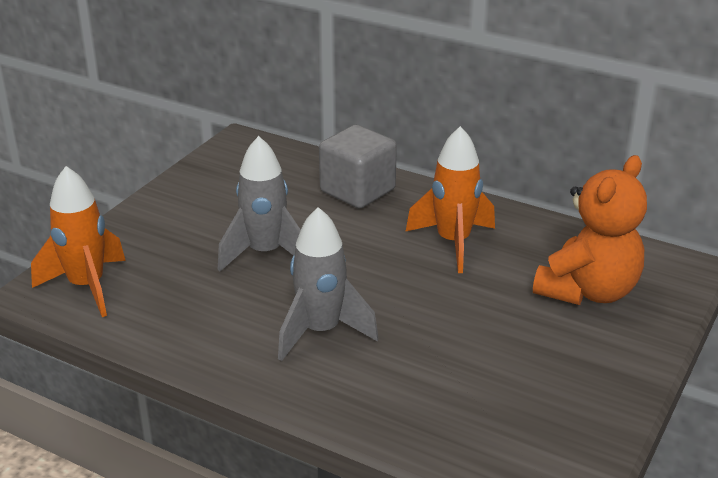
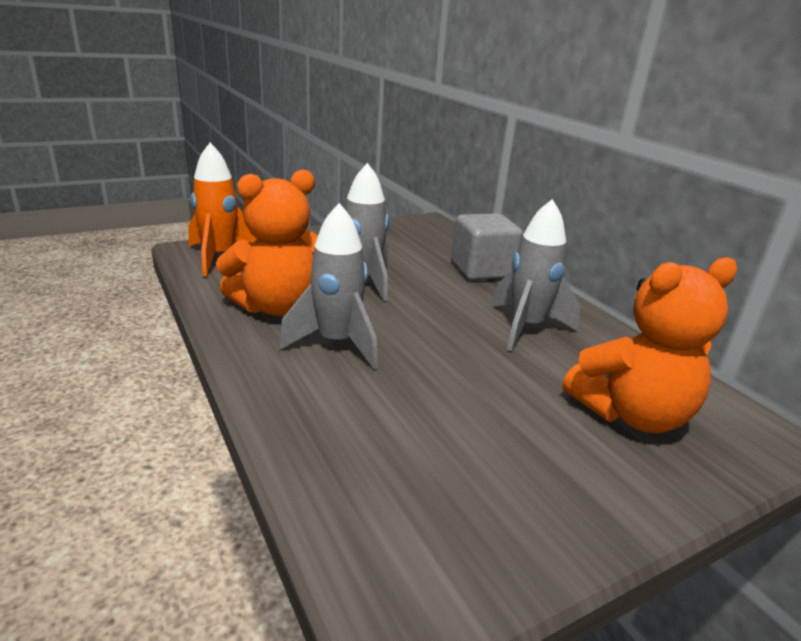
camera: 30 degrees right, 5 degrees down
orange rocket [405,126,495,273] -> grey rocket [492,199,581,351]
none -> orange teddy bear [216,169,318,316]

